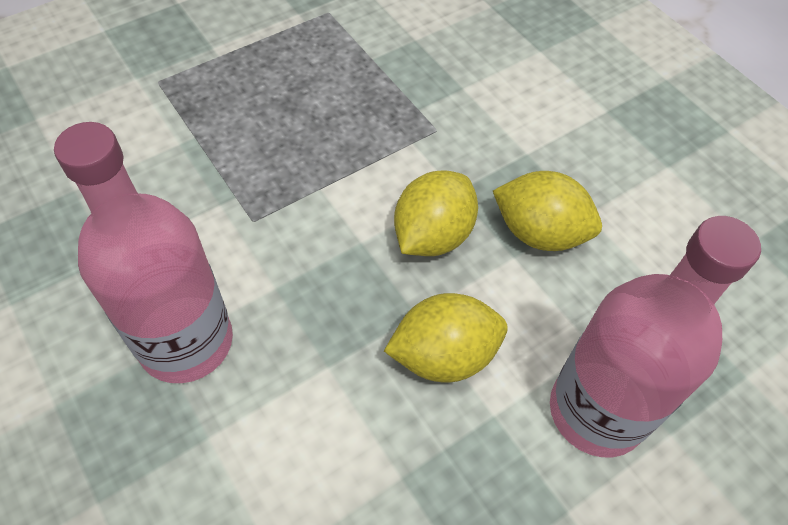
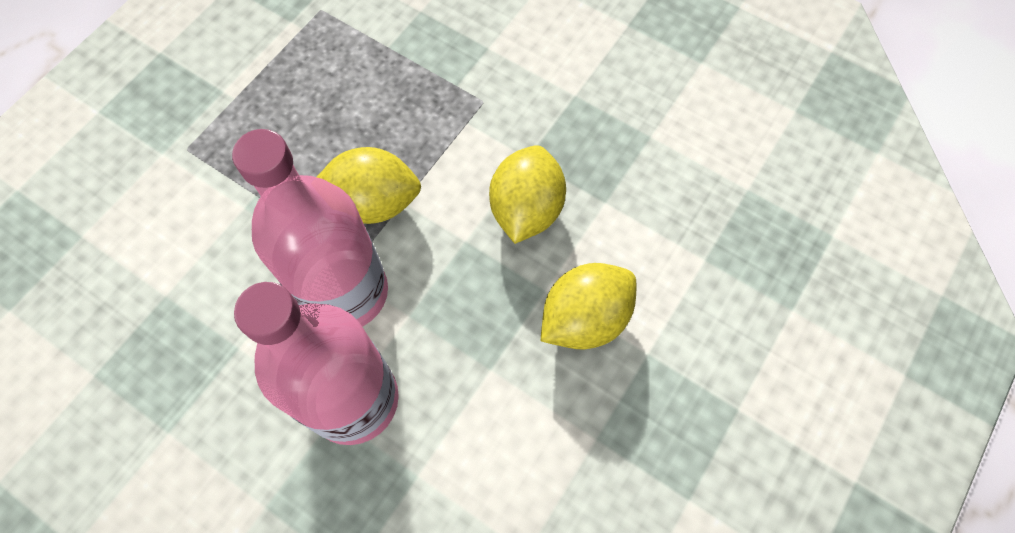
camera: 20 degrees left, 10 degrees up
yellow lemon [493,171,602,251] -> yellow lemon moved to [317,147,421,224]
pink bottle [550,216,761,457] -> pink bottle moved to [232,129,388,327]

